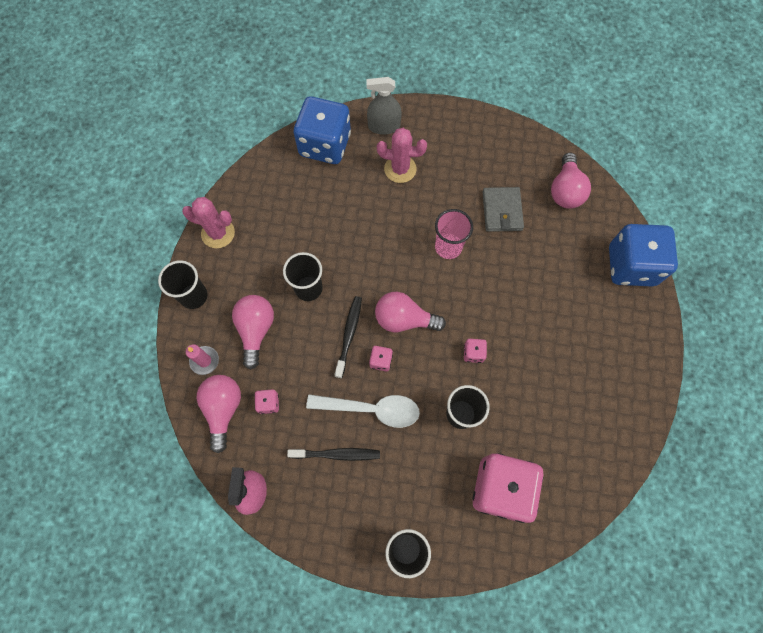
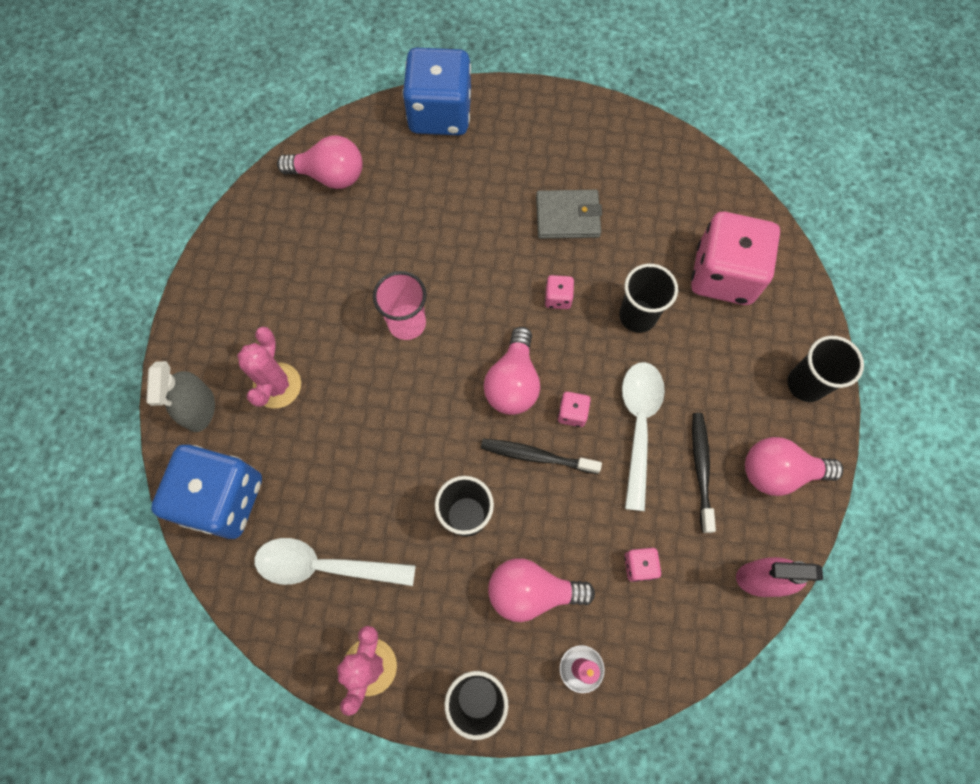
camera: 90 degrees left, 0 degrees up
pink light bulb [196,375,241,453] -> pink light bulb moved to [745,437,843,496]
grey wallet [483,187,524,232] -> grey wallet moved to [536,190,602,239]
none -> white spoon [254,538,416,586]

